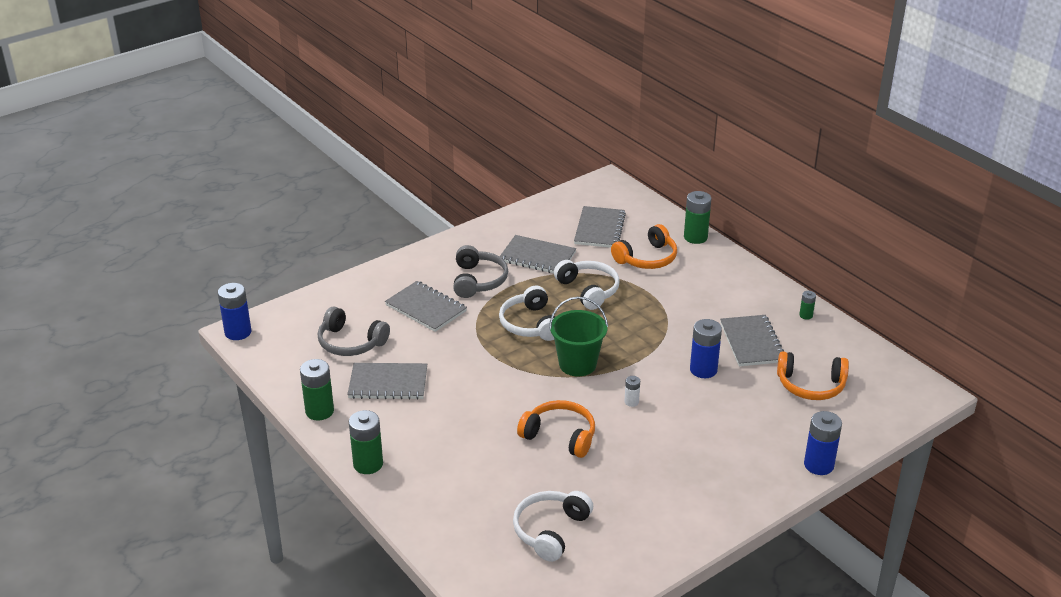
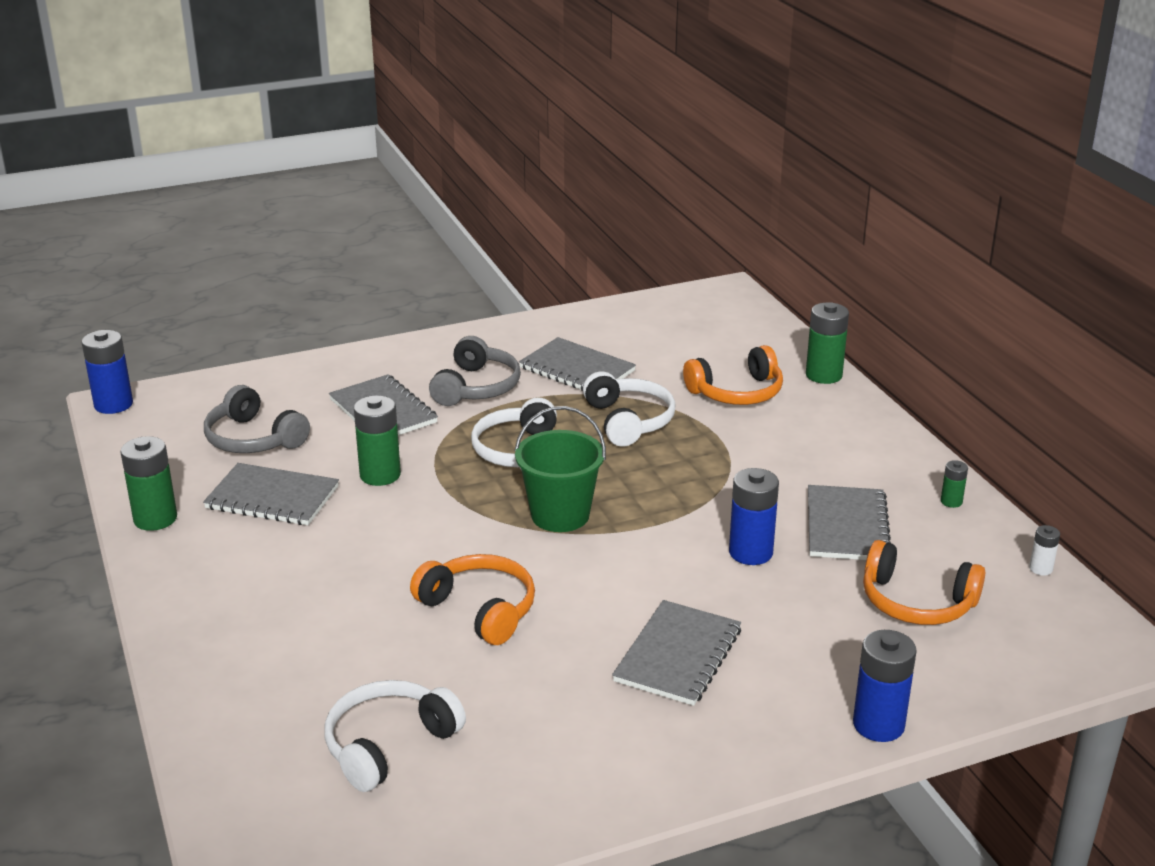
camera: 15 degrees right, 5 degrees down
green battery [349,410,383,474] -> green battery moved to [354,395,401,486]
grey notebook [574,206,626,248] -> grey notebook moved to [612,600,741,706]
white battery [624,376,640,407] -> white battery moved to [1029,525,1060,576]

